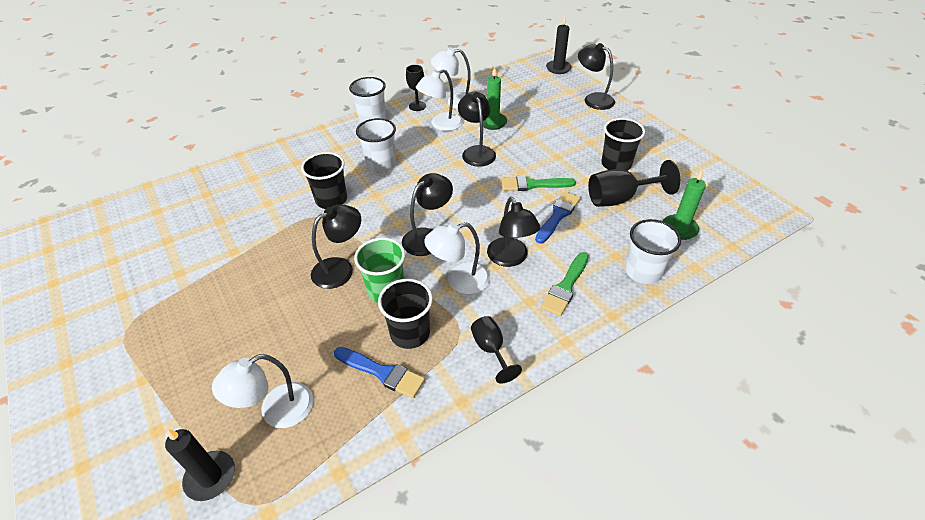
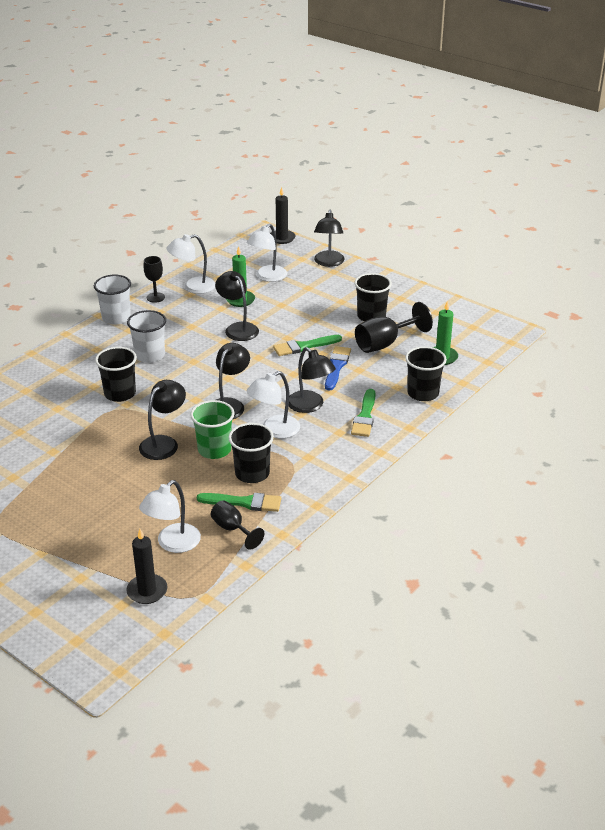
camera: 20 degrees left, 10 degrees down
blue brush [334,347,425,398] -> green brush [197,493,281,512]
white lamp [416,69,463,131] -> white lamp moved to [247,224,287,282]
black goblet [471,316,522,384] -> black goblet moved to [211,500,264,550]
black lamp [578,43,615,110] -> black lamp turned 105 degrees counterclockwise [314,210,345,267]
white cup [625,219,681,284] -> black cup [405,346,447,401]

